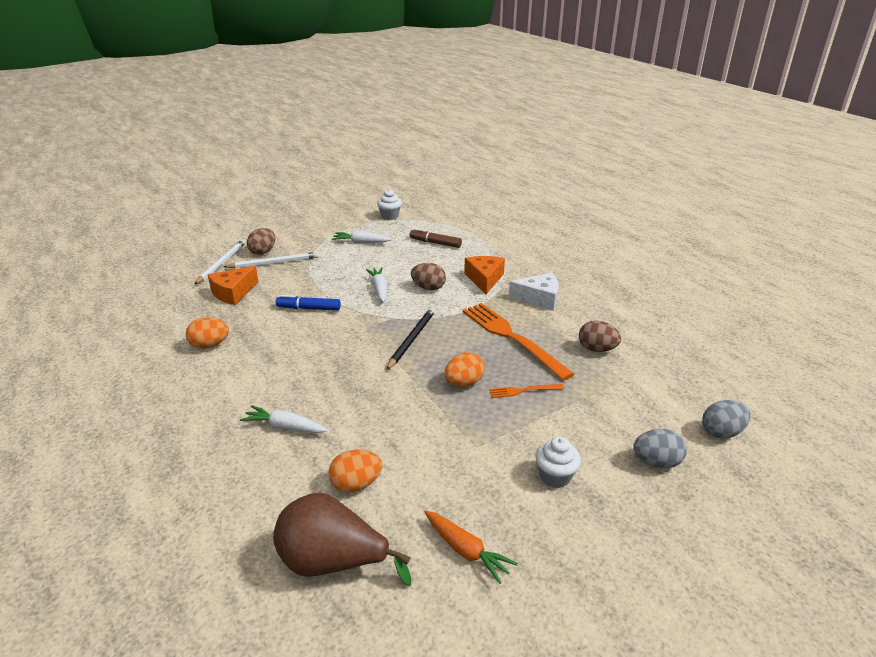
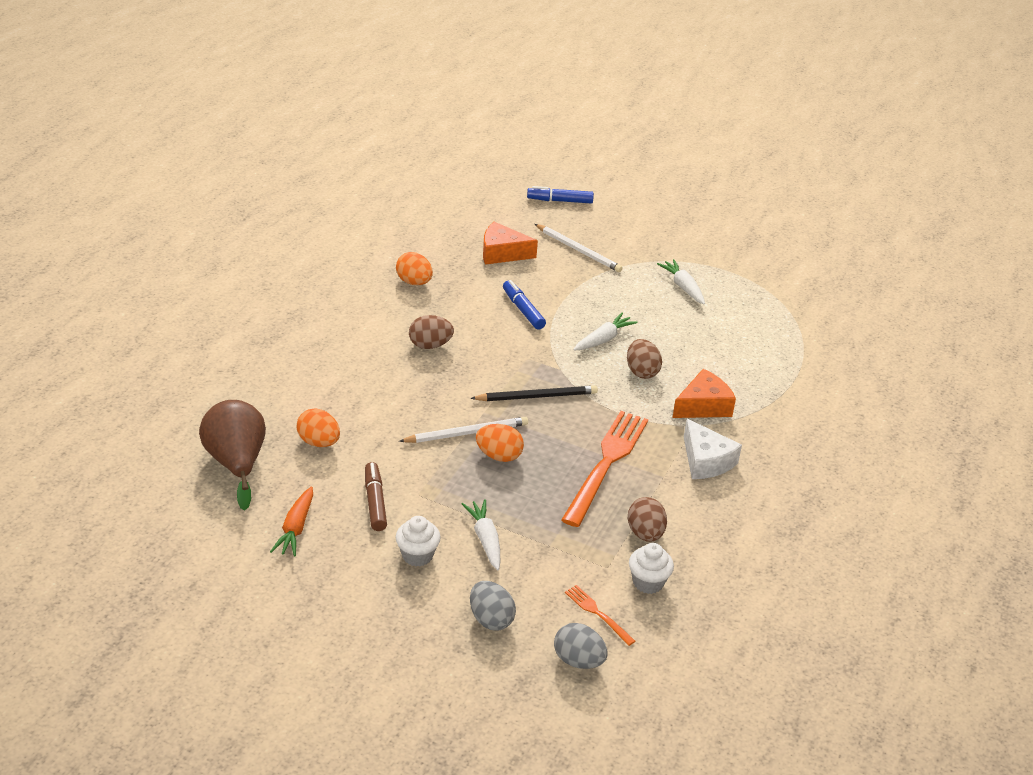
camera: 55 degrees right, 5 degrees up
white pencil [194,239,246,285] -> white pencil moved to [399,417,528,443]
white carrot [240,405,327,433] -> white carrot moved to [462,499,500,570]
brown egg [247,228,275,255] -> brown egg moved to [409,315,454,349]
white cupcake [377,189,402,220] -> white cupcake moved to [629,543,674,594]
brown marker [409,228,462,248] -> brown marker moved to [365,462,387,531]
orange fork [489,384,564,398] -> orange fork moved to [565,585,635,646]
none -> blue marker [527,186,594,204]

